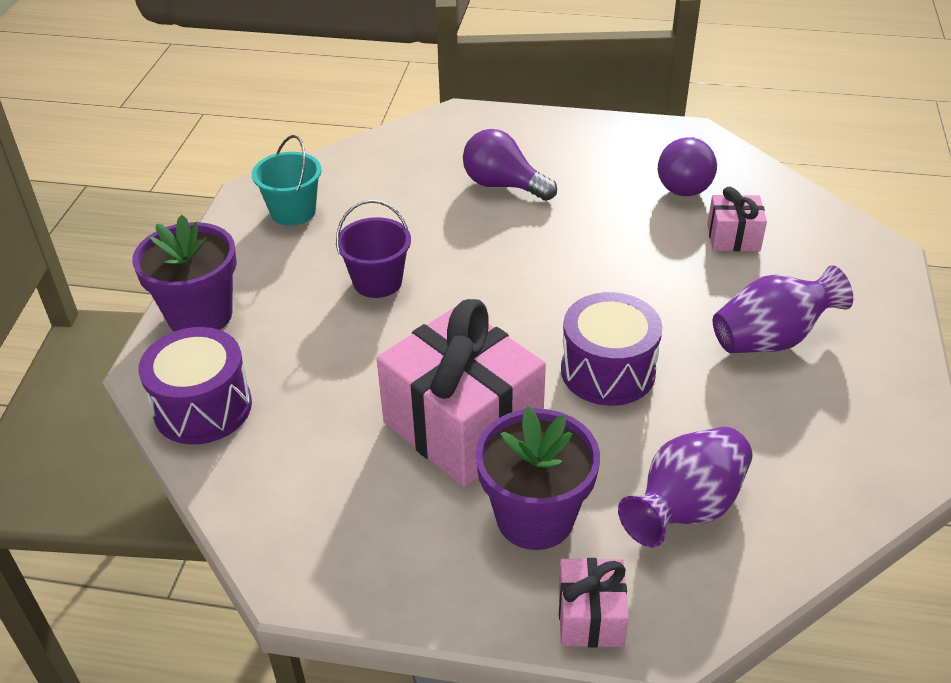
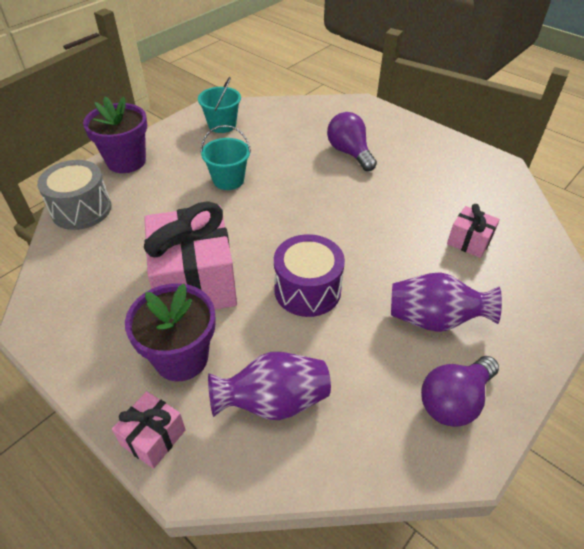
camera: 30 degrees right, 5 degrees up
purple drum [138,327,252,445] -> grey drum [37,160,112,230]
purple bucket [336,200,411,298] -> turquoise bucket [200,125,251,190]
purple light bulb [658,137,717,196] -> purple light bulb moved to [421,356,499,427]

